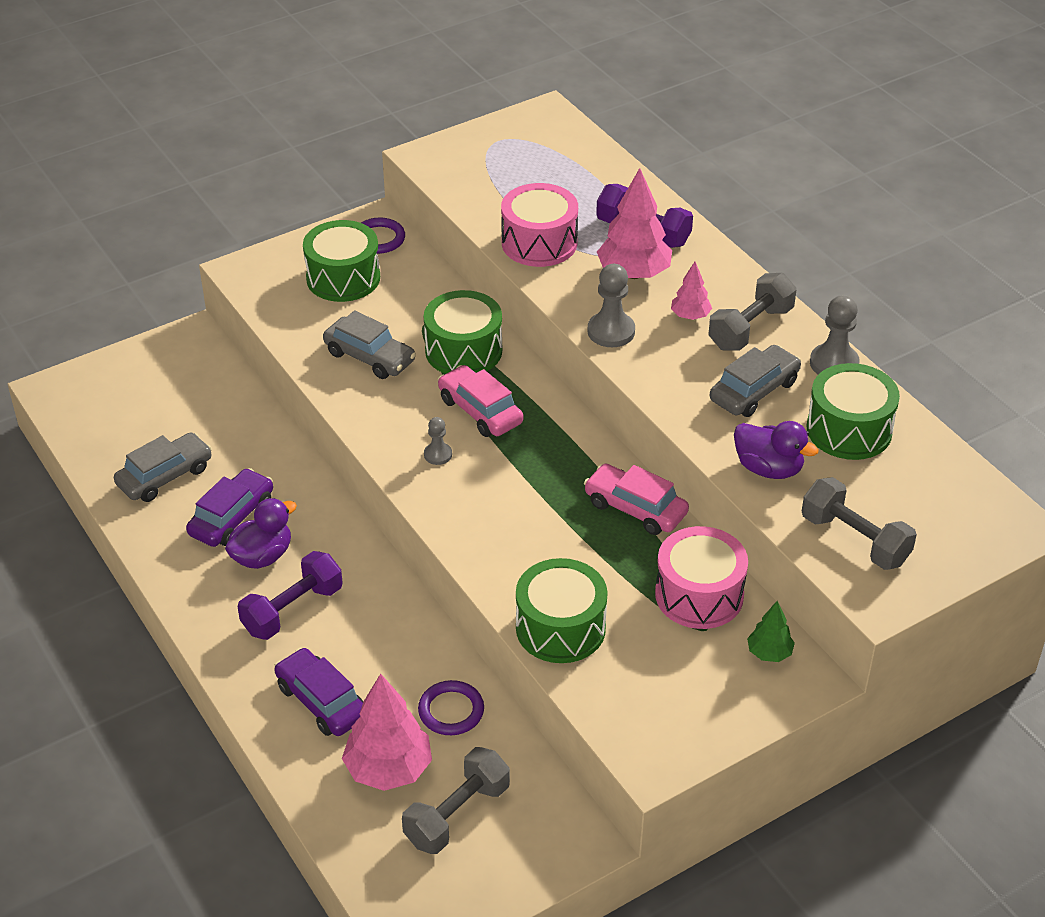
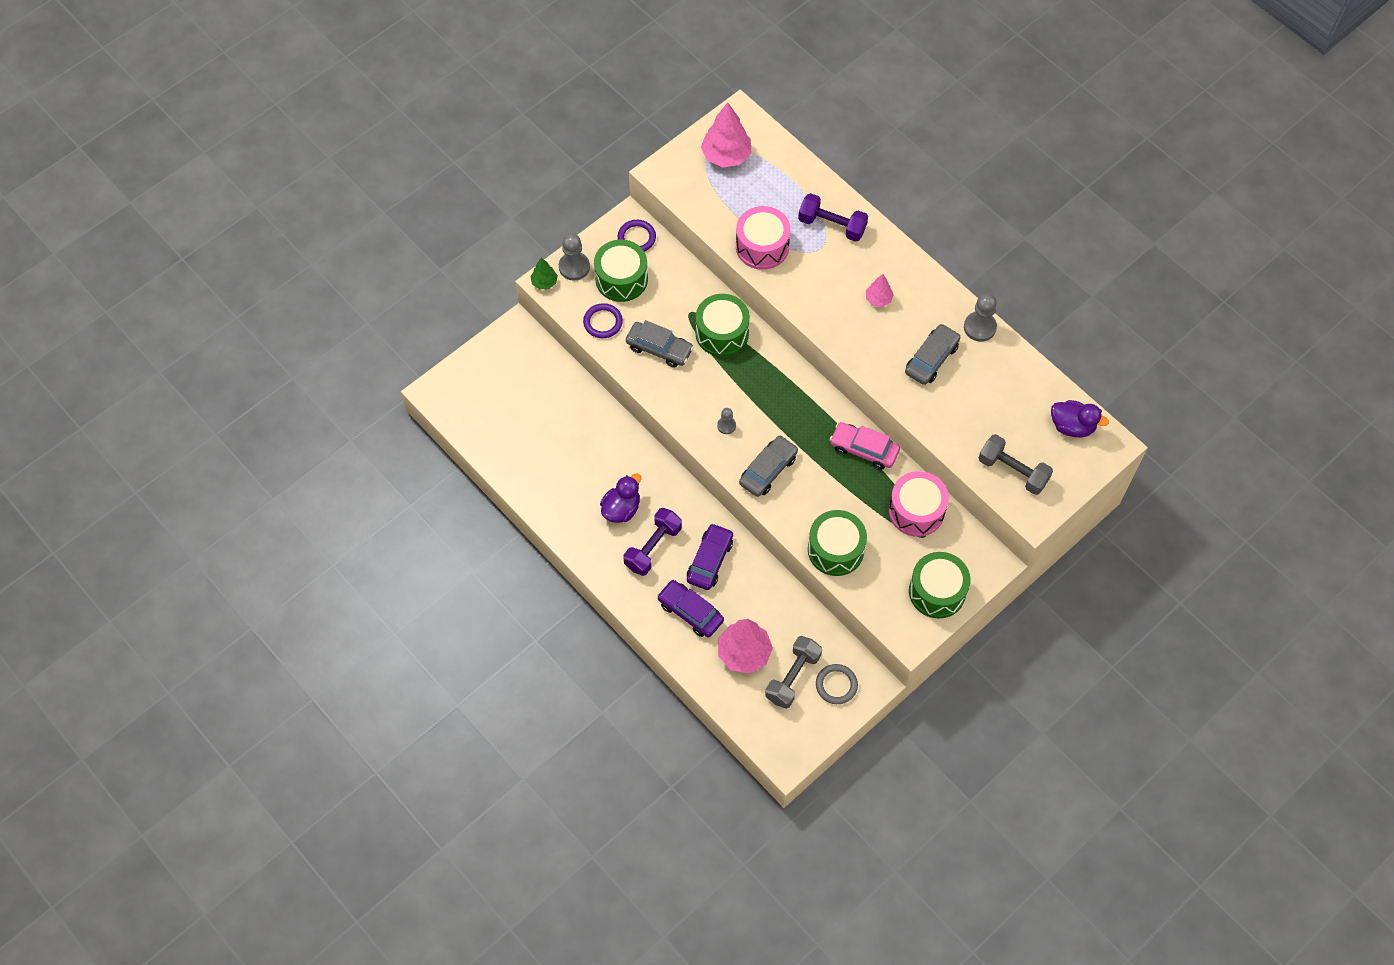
camera: 10 degrees left, 20 degrees up
grey car [114,433,212,502] -> grey car moved to [739,435,798,497]
purple car [186,468,273,547] -> purple car moved to [687,523,733,590]
purple ring [418,680,484,735] -> purple ring moved to [583,303,623,338]
pink car [438,365,523,437] -> none
grey pawn [587,264,635,347] -> grey pawn moved to [559,233,590,281]
pink tree [597,168,672,279] -> pink tree moved to [701,102,751,168]
grey dumbbell [708,273,797,350] -> none
purple duck [734,421,819,479] -> purple duck moved to [1051,400,1109,437]
green tree [747,601,795,662] -> green tree moved to [530,258,558,289]
green drum [807,363,900,460] -> green drum moved to [909,552,971,618]
none -> grey ring [816,664,858,704]

